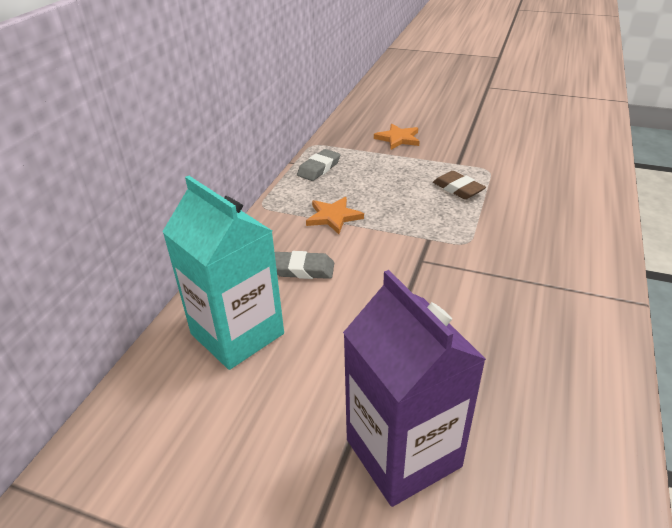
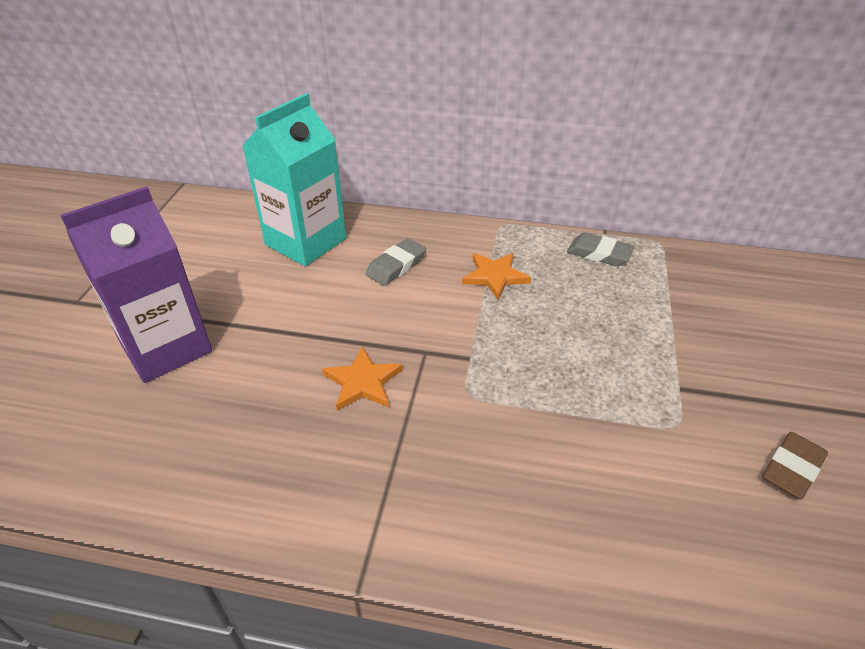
camera: 80 degrees right, 5 degrees up
grey eraser [275,251,334,279] -> grey eraser turned 45 degrees clockwise [366,238,426,286]
orange star [374,124,419,150] -> orange star moved to [322,346,403,411]
brown eraser [433,171,486,199] -> brown eraser moved to [762,432,828,499]

